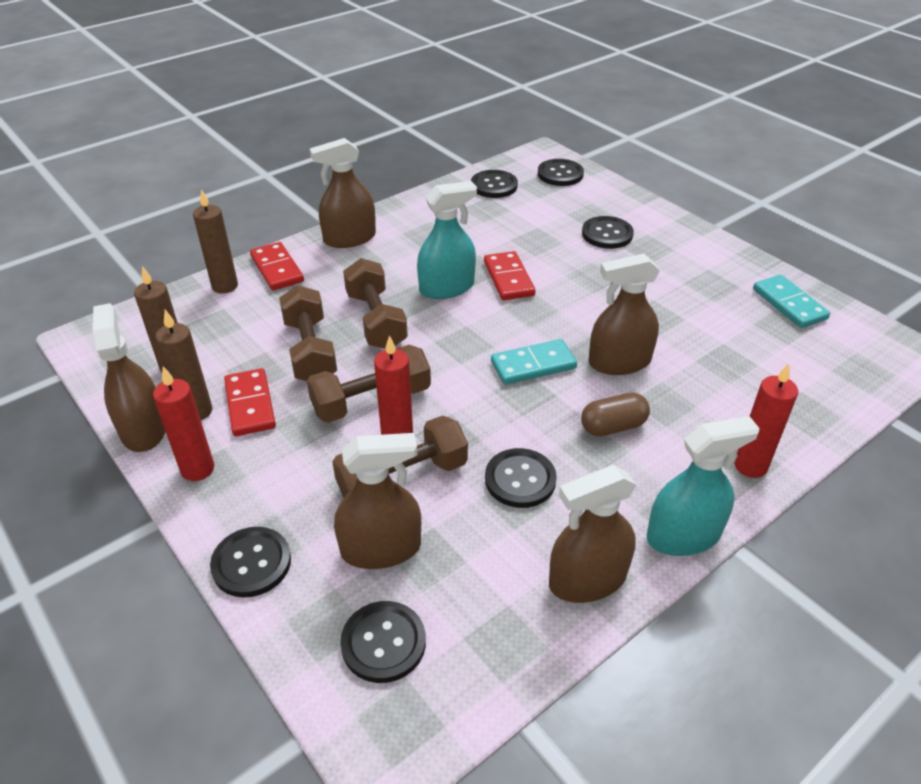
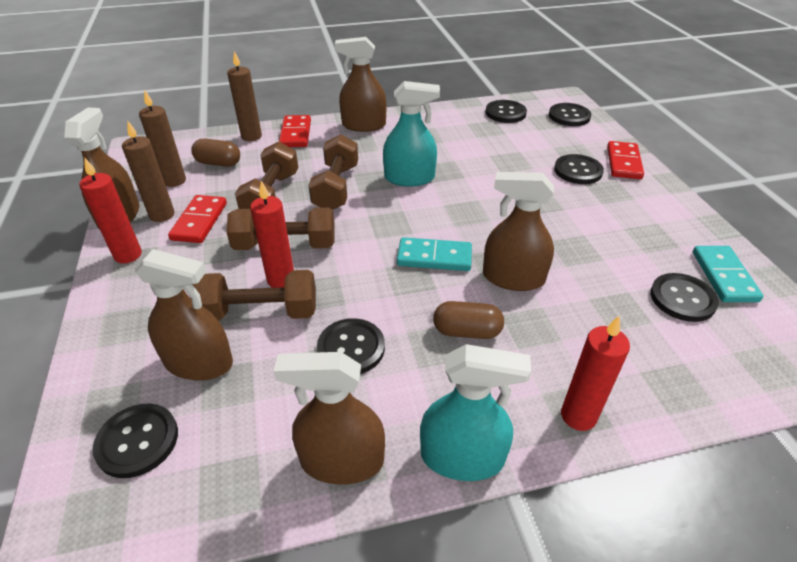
camera: 25 degrees right, 0 degrees up
black button [210,527,291,598] -> black button moved to [650,273,719,322]
red domino [484,251,536,300] -> red domino moved to [607,141,644,179]
none -> brown capsule [191,139,240,167]

